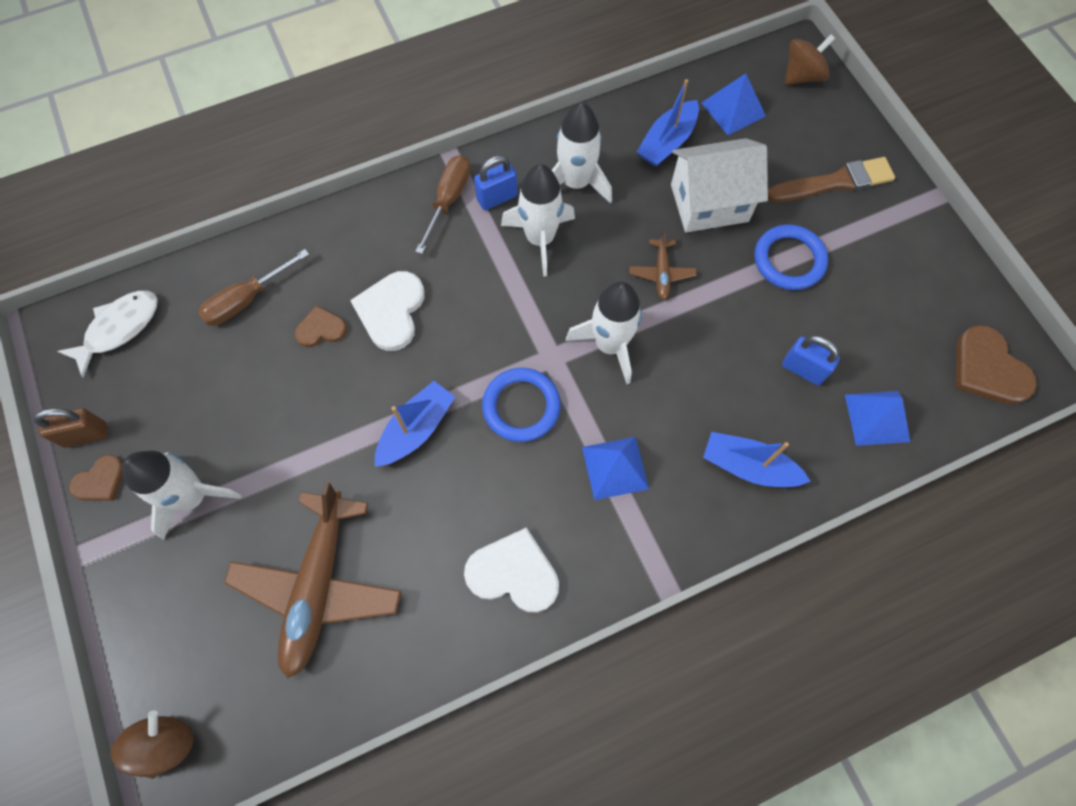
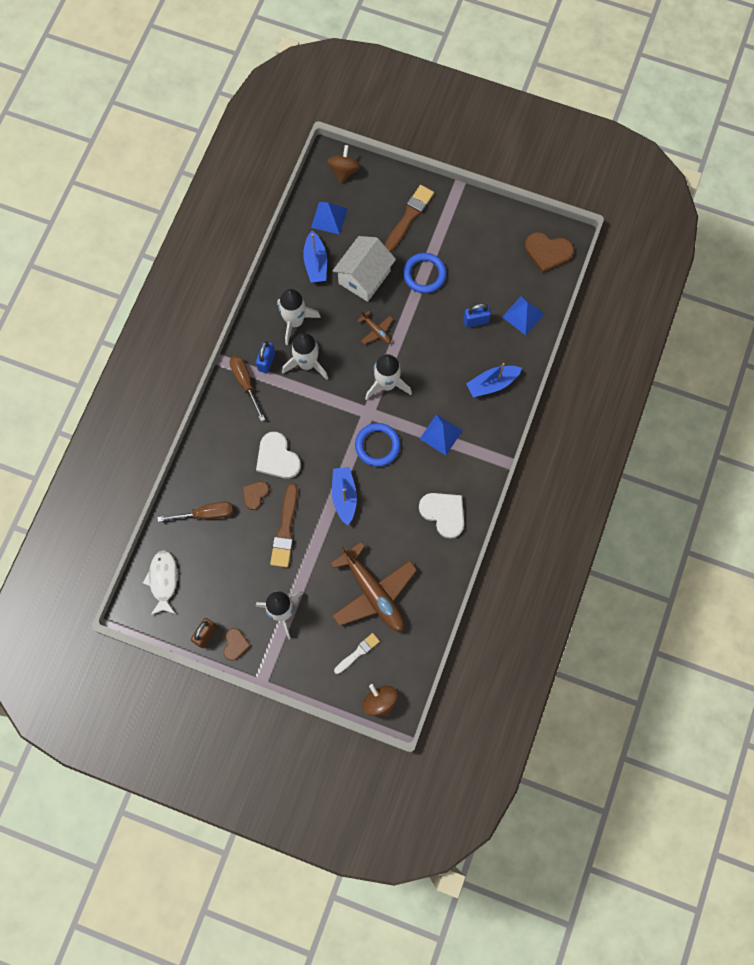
camera: 45 degrees left, 5 degrees up
brown screwdriver [198,249,309,326] -> brown screwdriver turned 105 degrees counterclockwise [157,502,233,522]
white heart [464,527,559,613] -> white heart turned 75 degrees clockwise [419,493,464,539]
none -> brown brush [270,483,298,568]
none -> white brush [334,633,380,674]

